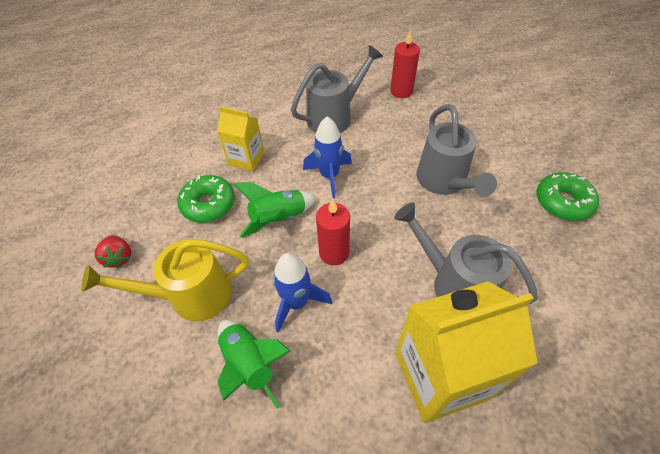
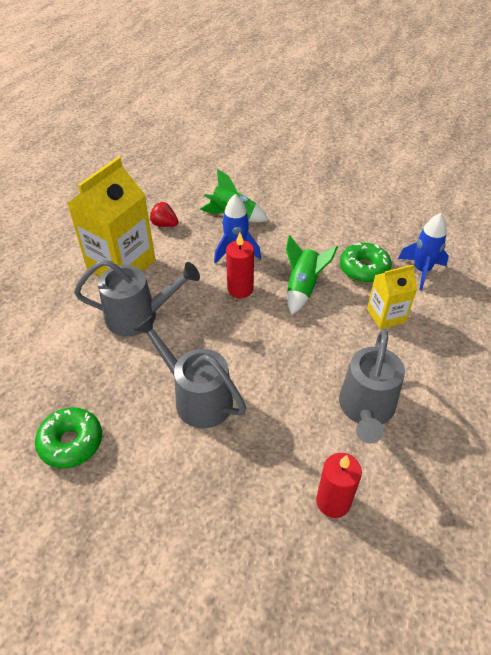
camera: 140 degrees right, 5 degrees down
yellow watering can [81,239,249,322] -> none
red strawberry [95,235,131,268] -> red strawberry moved to [150,202,179,227]
blue rocket [303,116,352,198] -> blue rocket moved to [398,213,449,290]

